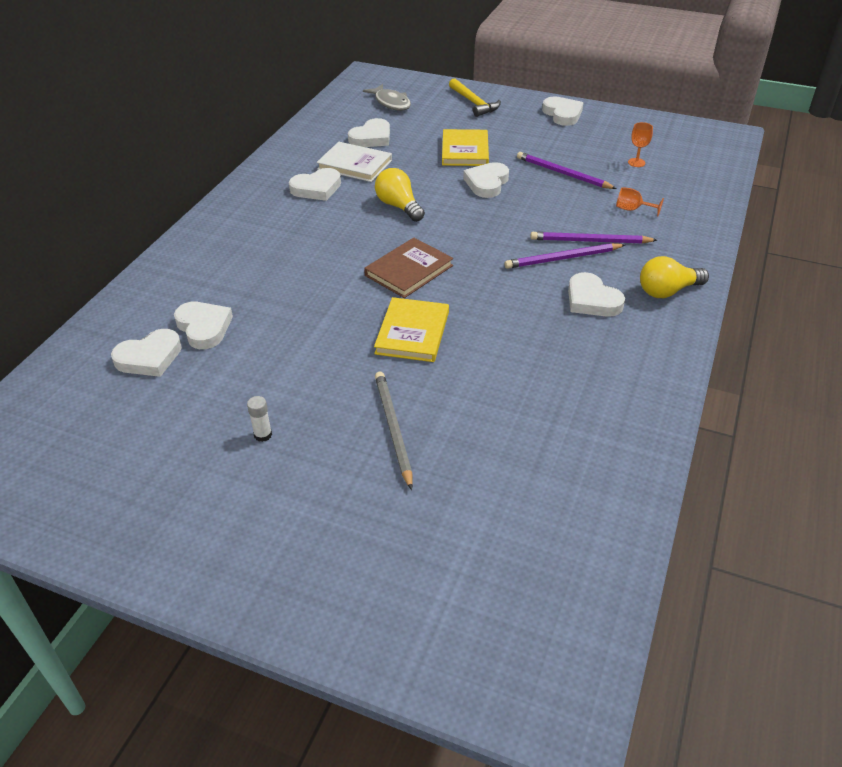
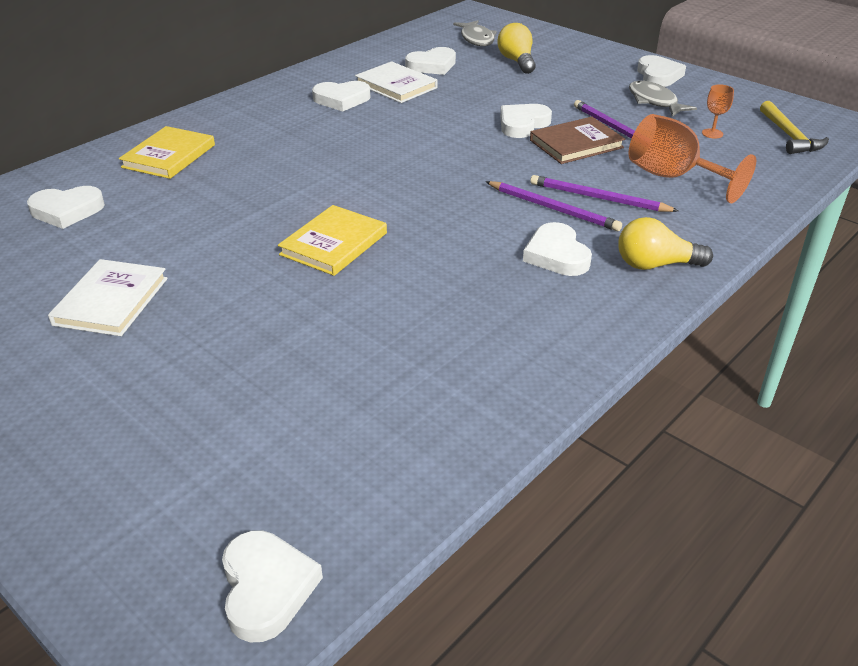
camera: 20 degrees right, 5 degrees down
white heart [174,302,233,349] -> white heart moved to [222,530,323,642]
white glue stick [247,396,272,442] -> white book [48,259,168,336]
brown book [364,238,453,298] -> brown book moved to [530,117,625,164]
yellow light bulb [375,168,425,222] -> yellow light bulb moved to [498,23,536,74]
grey pencil [375,372,413,490] -> none
yellow book [442,129,489,166] -> yellow book moved to [119,126,215,179]
yellow hammer [449,78,501,117] -> yellow hammer moved to [760,101,829,154]
purple pencil [504,243,625,269] -> purple pencil turned 150 degrees counterclockwise [485,181,622,231]
orange goblet [616,187,664,216] -> orange goblet [628,114,756,203], size x2.15
none -> grey fish [629,81,697,117]

